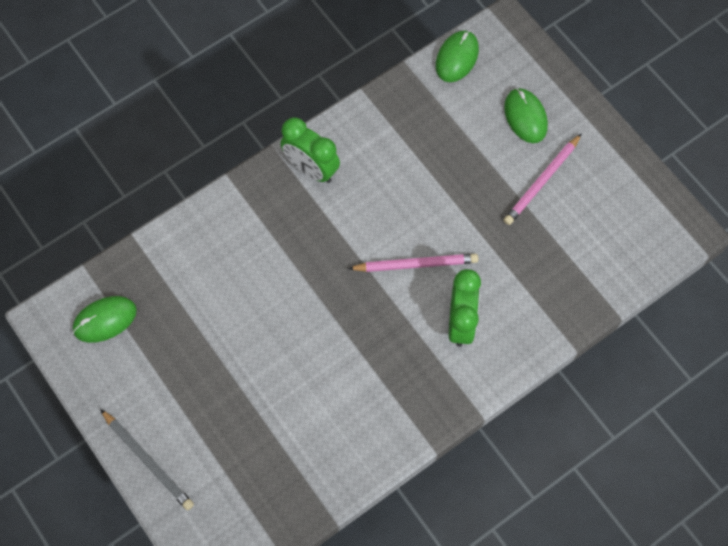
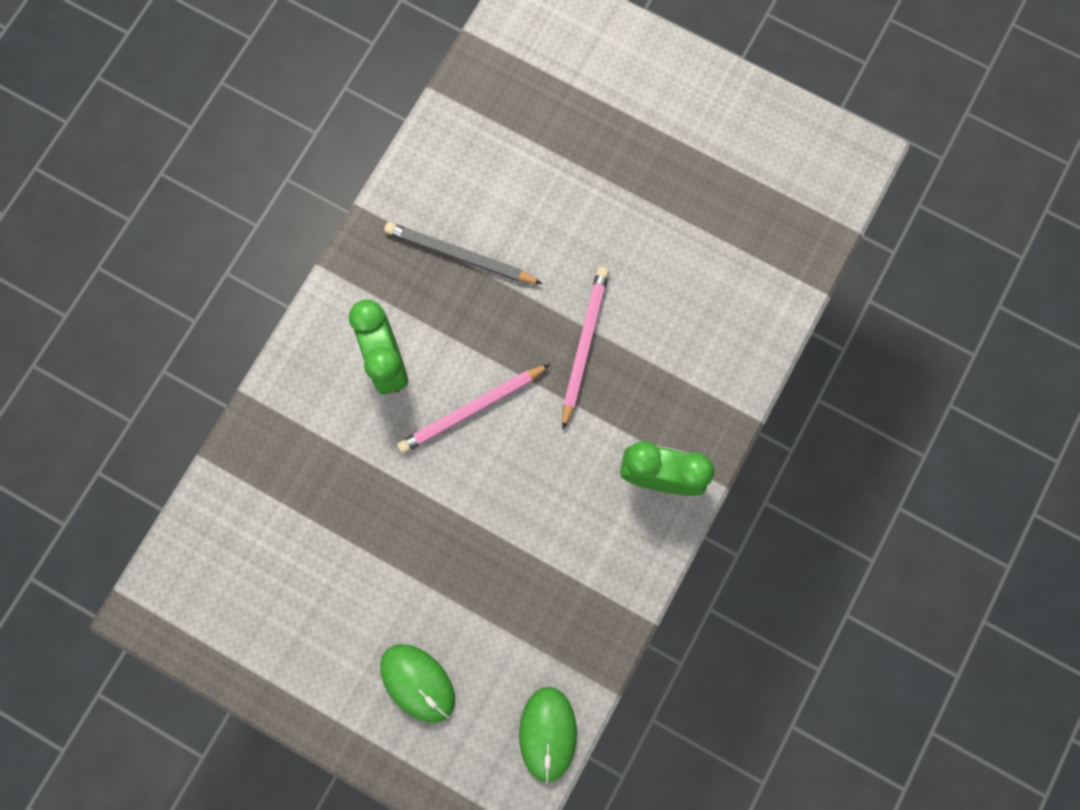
camera: 155 degrees right, 10 degrees up
green mouse [73,296,137,343] -> none
grey pencil [100,409,194,510] -> grey pencil moved to [384,222,543,284]
pink pencil [504,133,582,225] -> pink pencil moved to [562,267,609,430]

